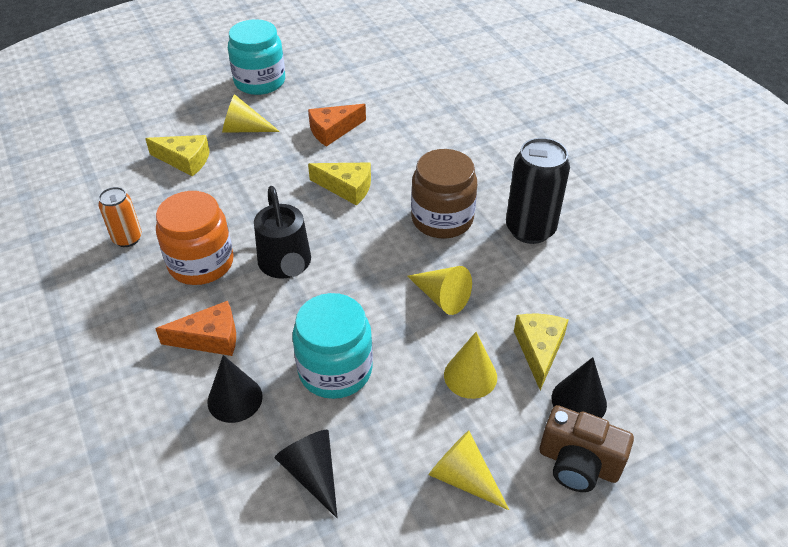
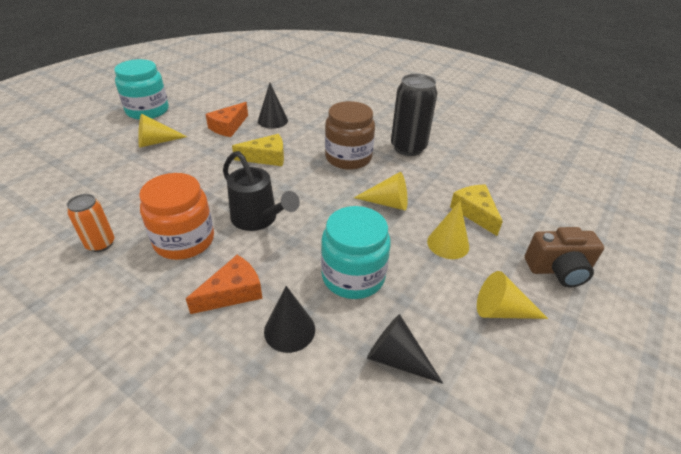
camera: 30 degrees left, 5 degrees down
yellow cheese [145,135,210,176] -> none
black cone [552,357,607,418] -> black cone moved to [258,83,288,129]

